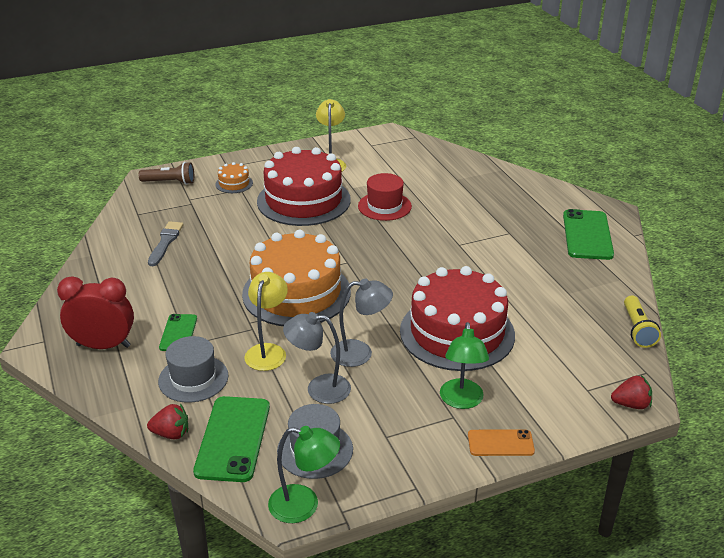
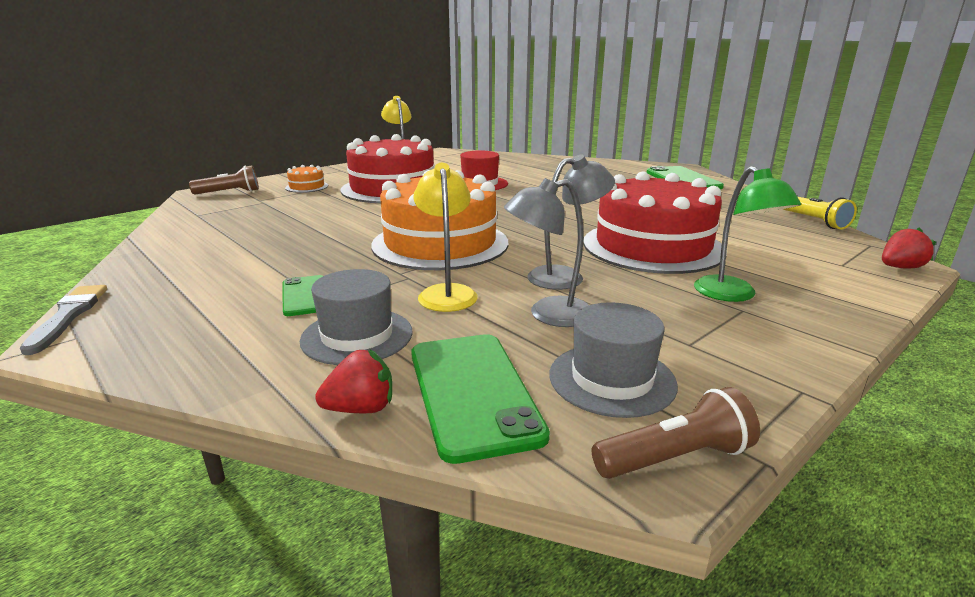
camera: 20 degrees left, 10 degrees down
red clock [57,276,134,349] -> none
grey brush [148,221,183,266] -> grey brush moved to [20,285,107,355]
green lamp [268,426,340,523] -> brown flashlight [592,387,760,479]
orange phone [468,430,535,456] -> none

